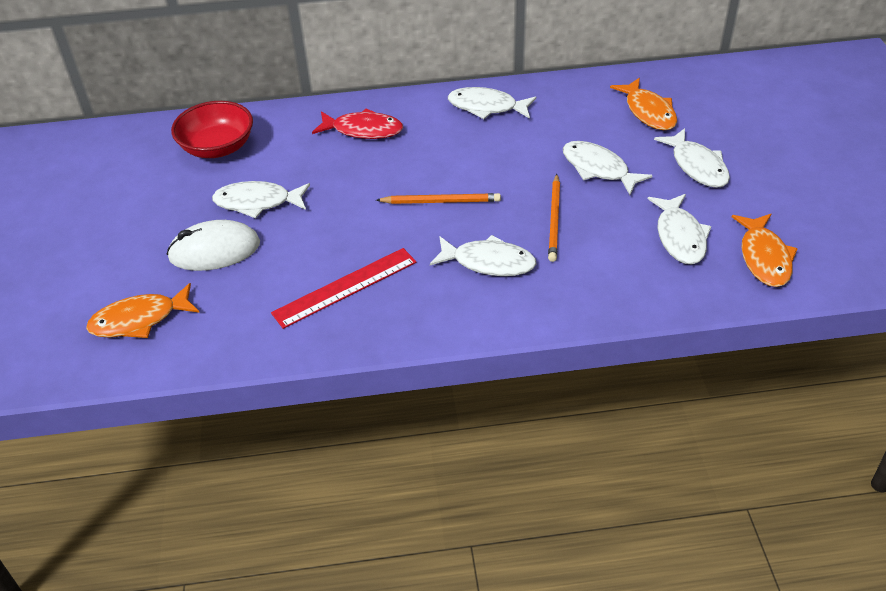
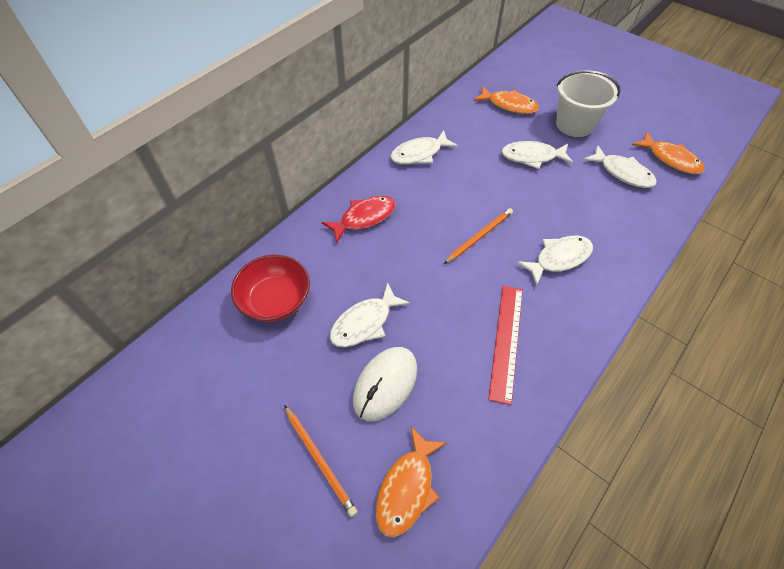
camera: 45 degrees left, 10 degrees up
orange pencil [548,174,560,262] -> orange pencil moved to [284,405,358,517]
white fish [654,128,730,188] -> white bucket [556,70,620,137]

